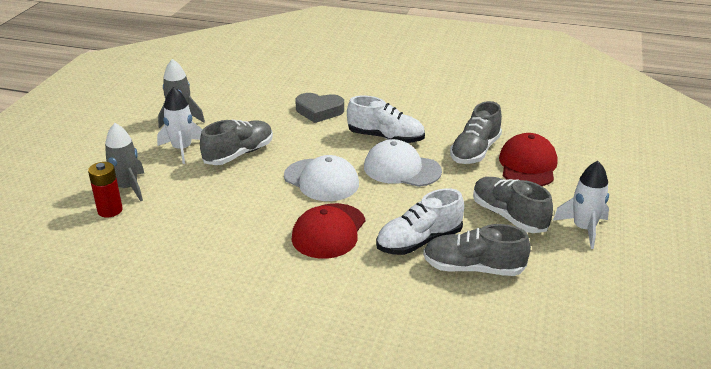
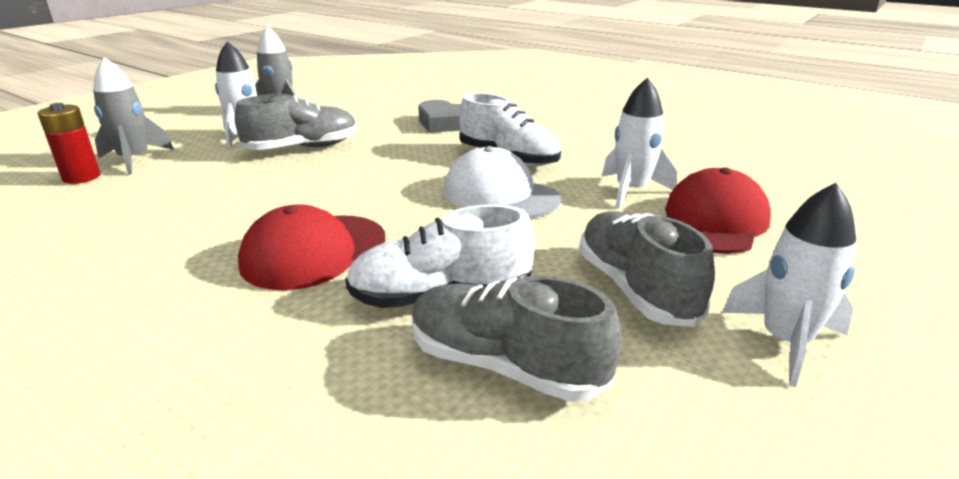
camera: 20 degrees right, 5 degrees down
white cap [284,155,359,201] -> none
grey shoe [450,101,502,164] -> white rocket [602,78,677,208]

